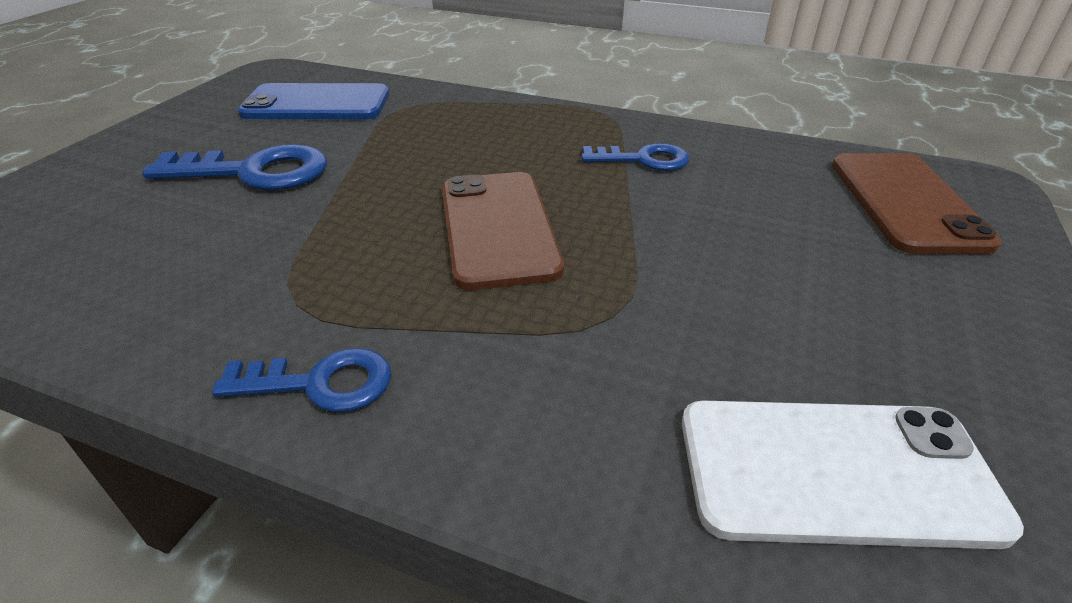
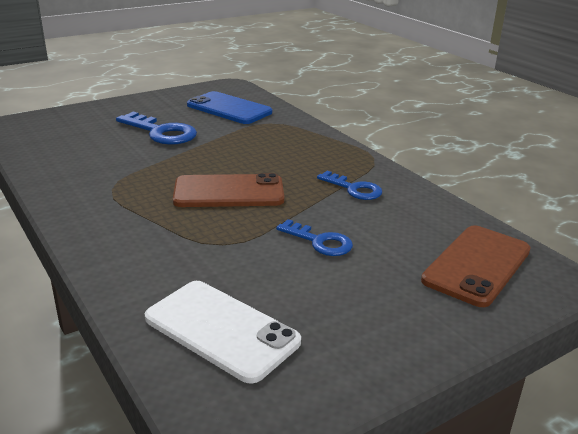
camera: 35 degrees right, 10 degrees down
blue key [212,348,391,412] -> blue key moved to [276,219,353,256]
brown phone [442,172,564,290] -> brown phone turned 60 degrees clockwise [173,173,284,207]

